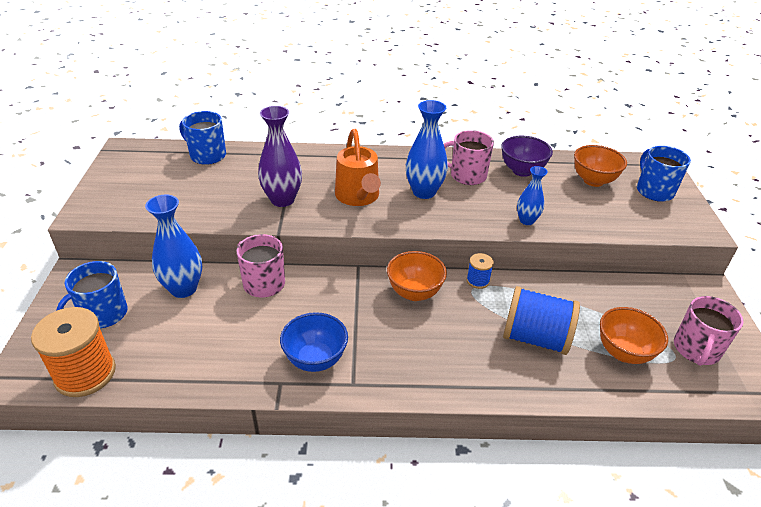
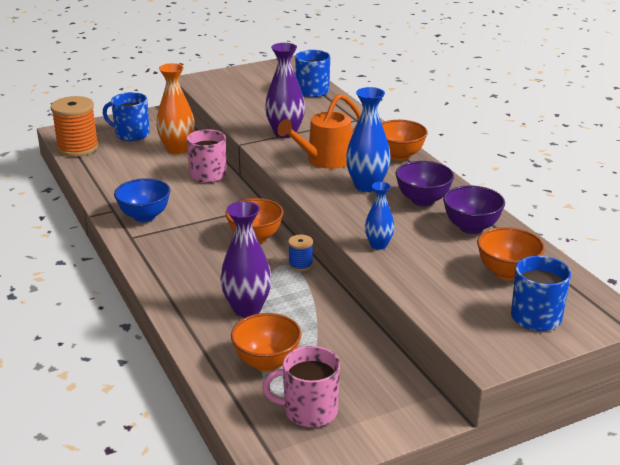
camera: 65 degrees right, 10 degrees down
blue vase [145,194,202,298] -> orange vase [156,63,195,155]
pink mug [444,130,494,185] -> purple bowl [396,161,454,207]
blue spool [503,286,580,355] -> purple vase [220,201,272,317]
none -> orange bowl [382,120,428,161]

